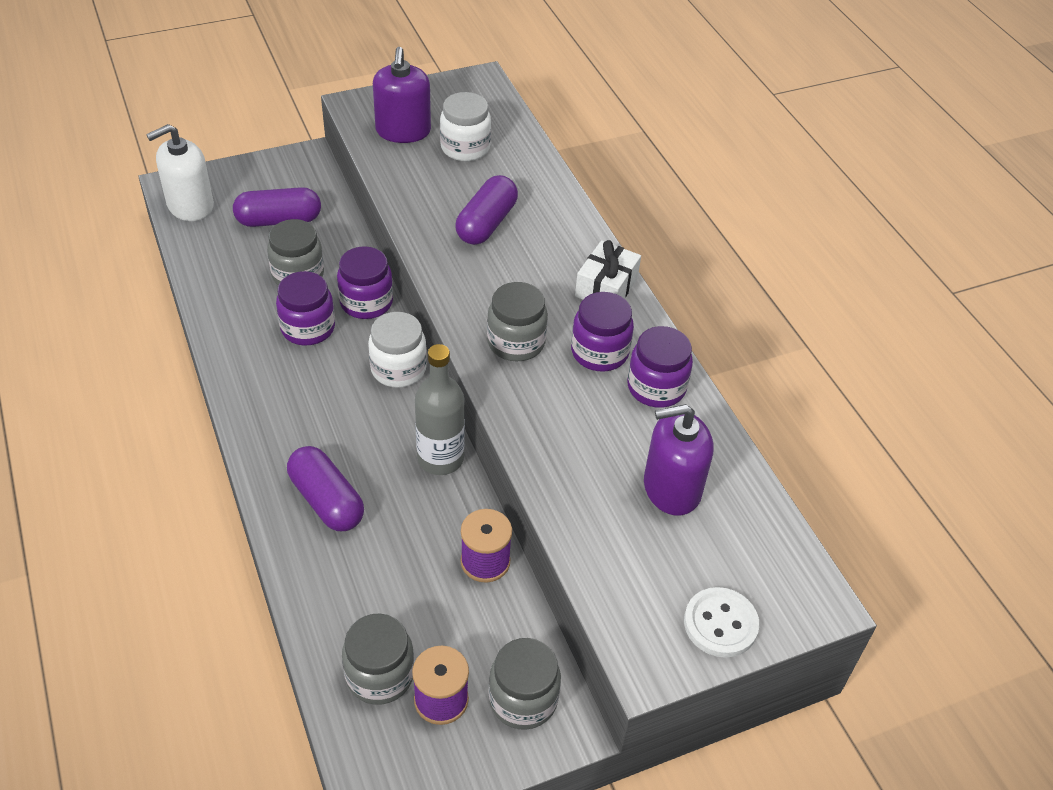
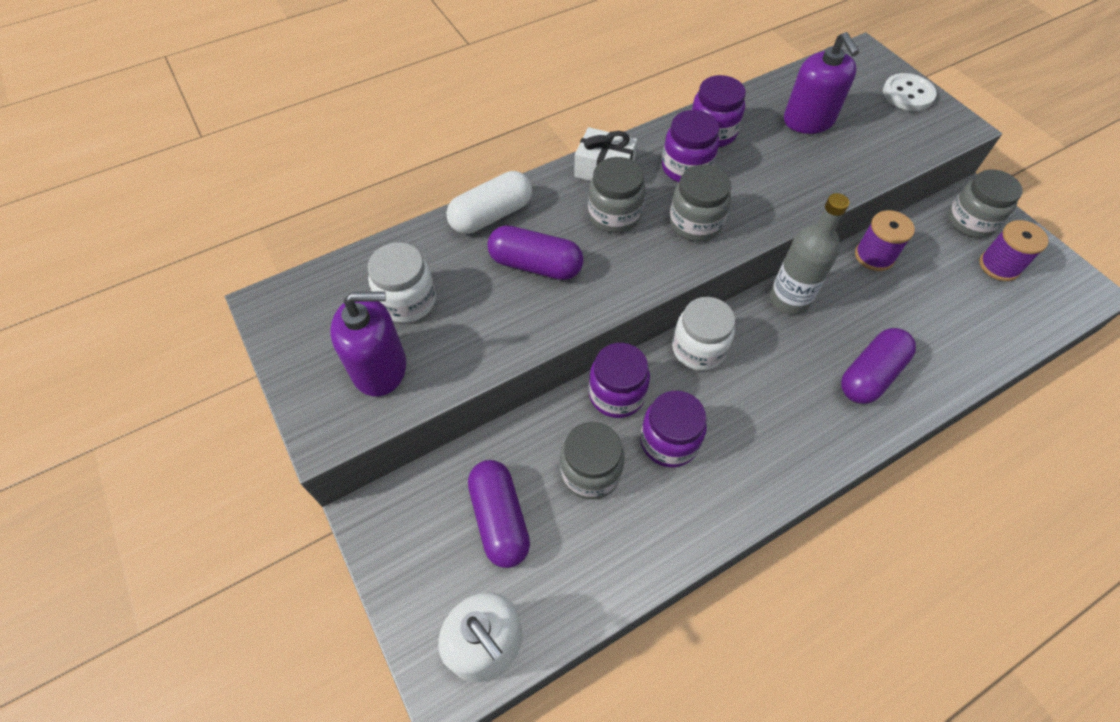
camera: 95 degrees left, 10 degrees up
grey jar [342,614,414,705] -> grey jar moved to [588,157,645,233]
none -> white capsule [446,171,532,234]

